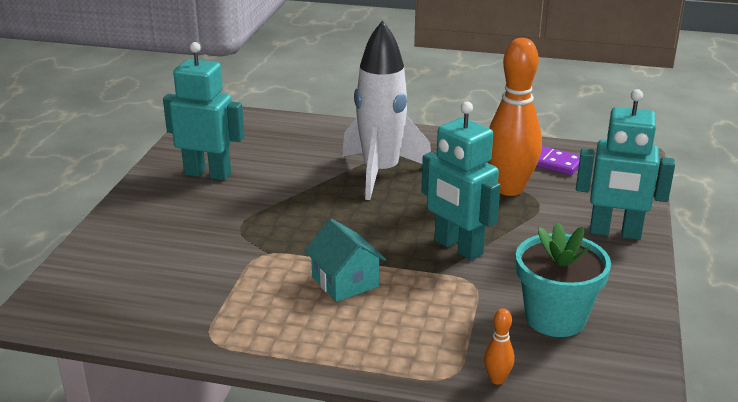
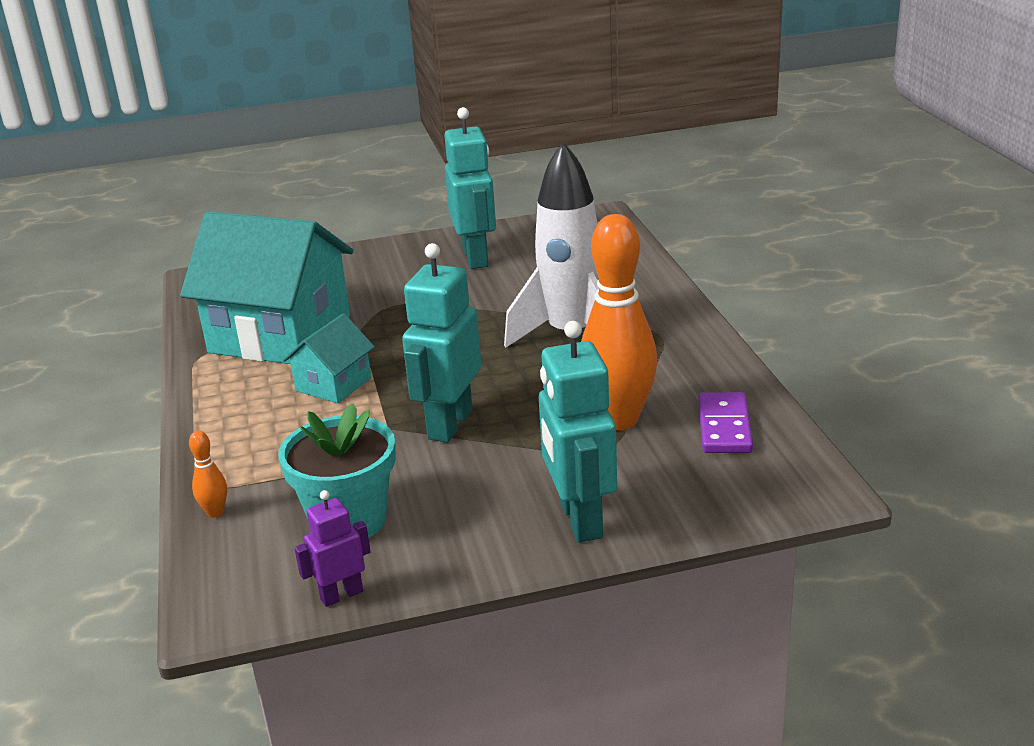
camera: 65 degrees right, 0 degrees up
none -> turquoise house [180,211,353,364]
none -> purple robot [294,490,371,607]

